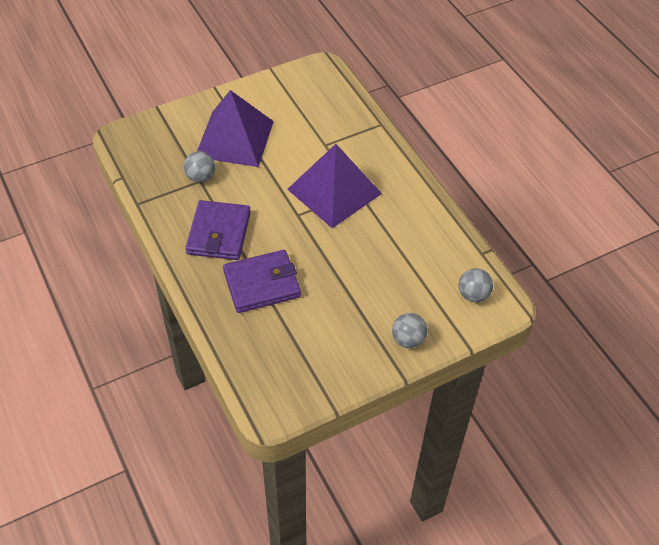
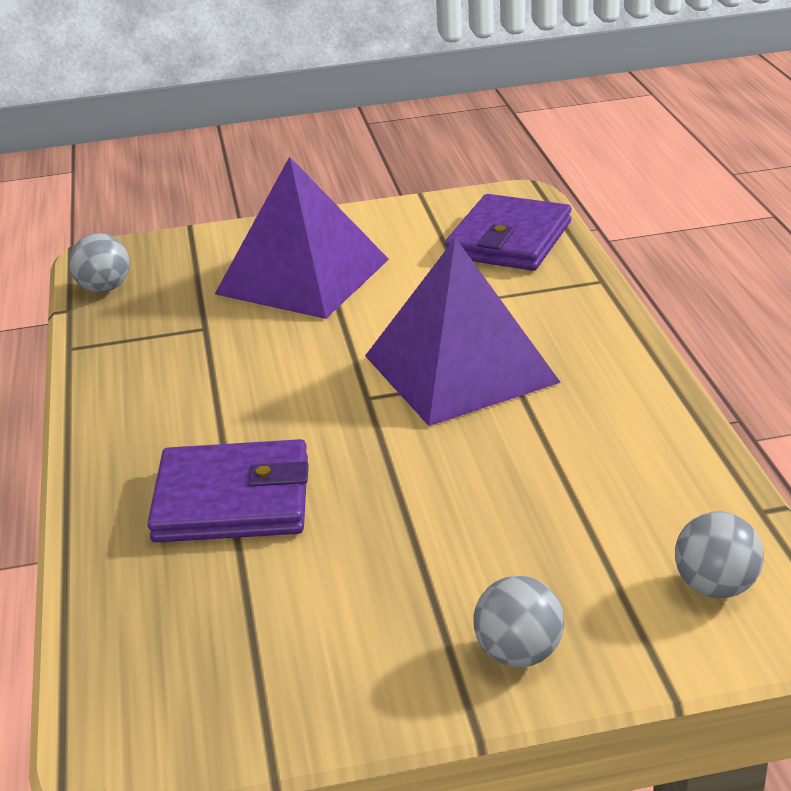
camera: 20 degrees right, 20 degrees down
grey ball [184,151,215,183] -> grey ball moved to [69,233,130,293]
purple wallet [185,200,251,260] -> purple wallet moved to [445,194,571,271]

